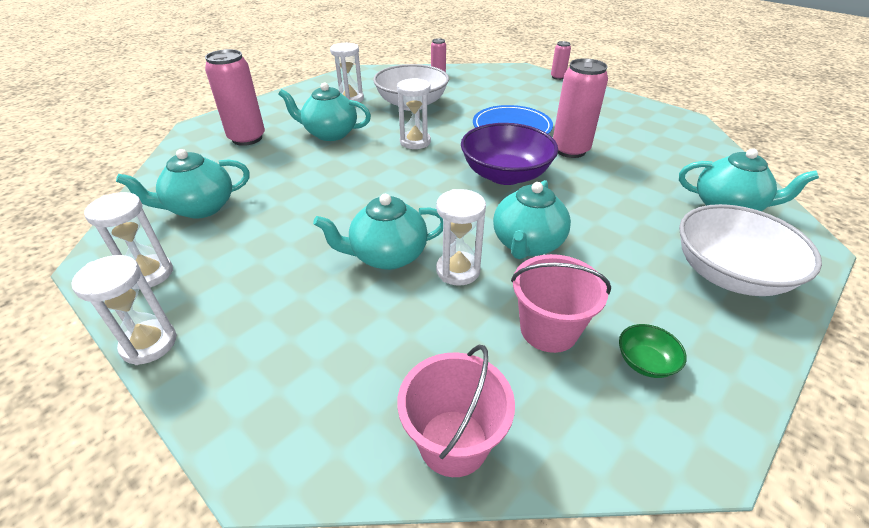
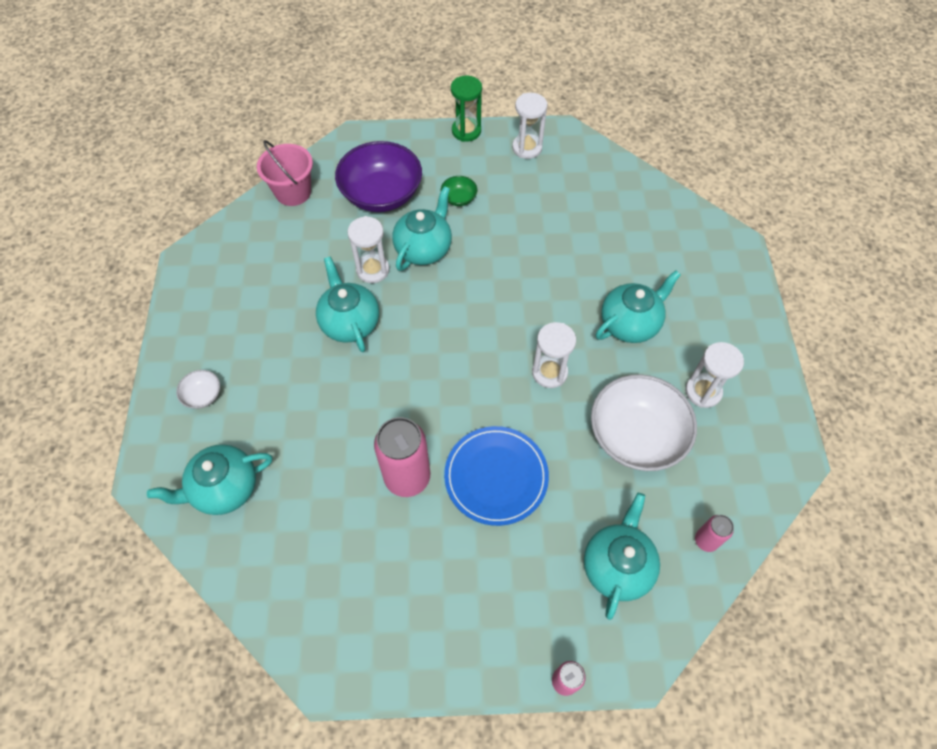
camera: 135 degrees right, 20 degrees up
white hourglass [71,255,177,365] -> green hourglass [451,76,482,142]
turquoise teapot [116,149,250,219] -> turquoise teapot moved to [584,493,660,620]
pink can [205,49,265,146] -> none
purple bowl [461,123,558,185] -> purple bowl moved to [335,141,422,212]
pink bucket [511,254,611,353] -> none
green bowl [619,324,687,378] -> green bowl moved to [441,176,477,206]
white bowl [679,204,822,296] -> white bowl [176,370,220,409], size x0.43

